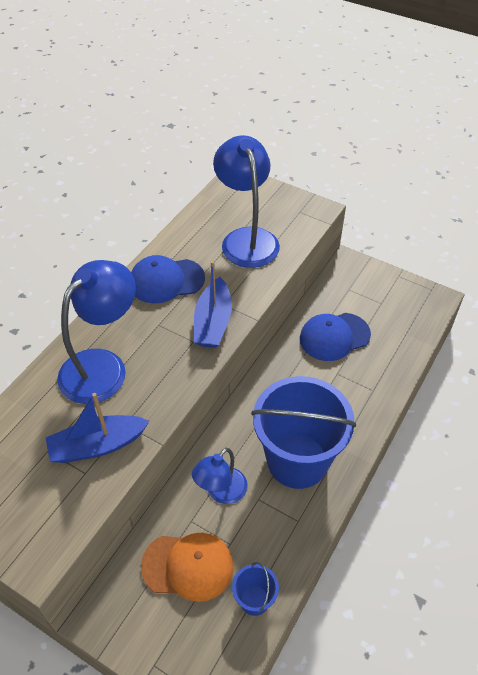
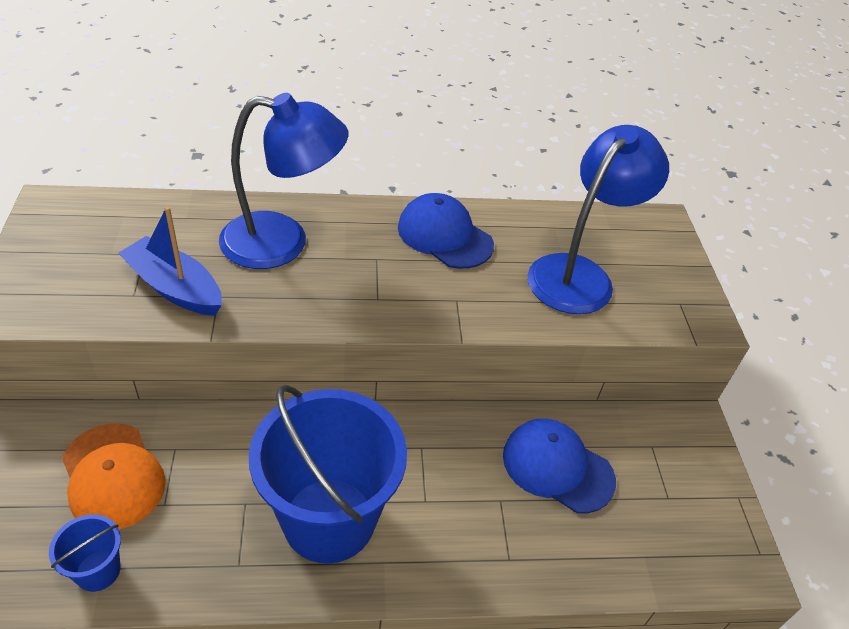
camera: 50 degrees right, 5 degrees down
blue lamp [192,448,247,504] -> none
blue boat [194,261,232,348] -> none

